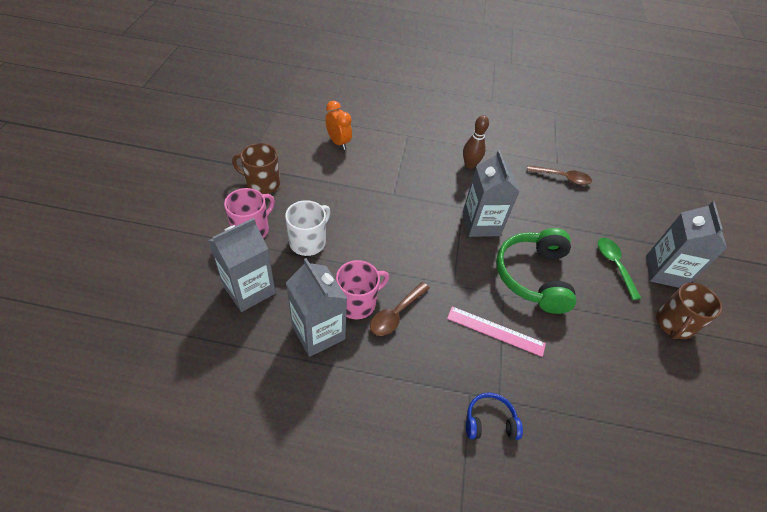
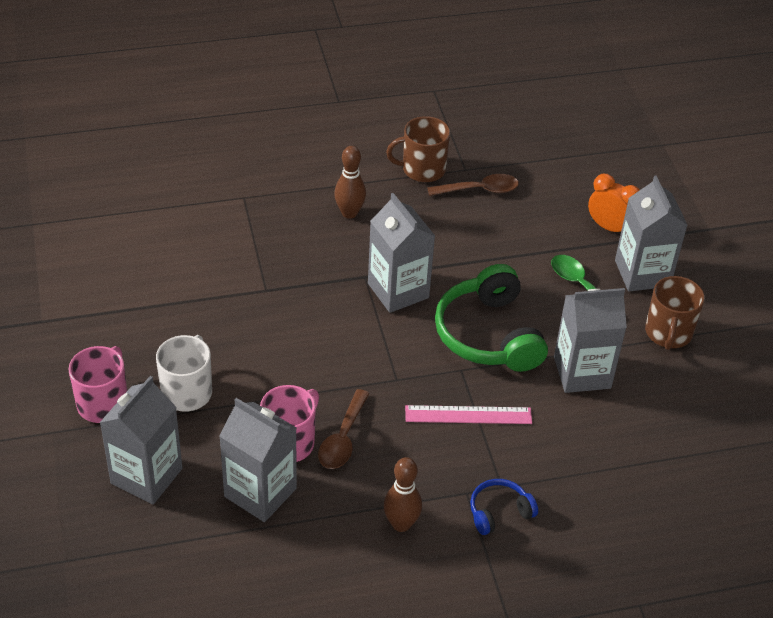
camera: 20 degrees left, 5 degrees down
brown mug [232,143,280,194] -> brown mug moved to [386,116,450,182]
orange clock [325,101,352,150] -> orange clock moved to [588,174,640,232]
none -> brown bowling pin [383,457,422,532]
none -> grey carton [554,288,627,393]

